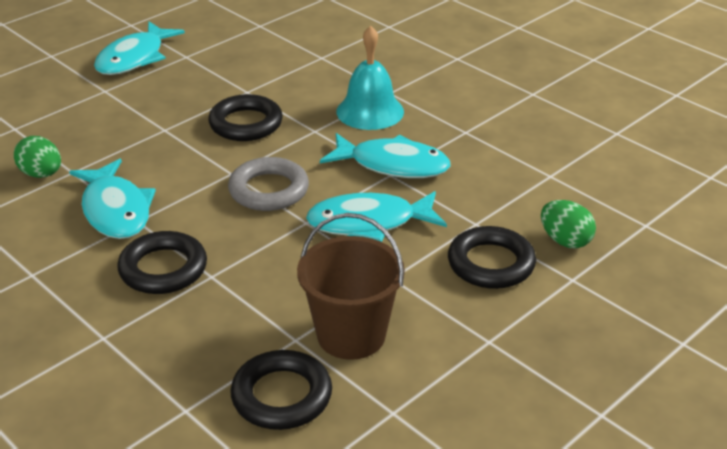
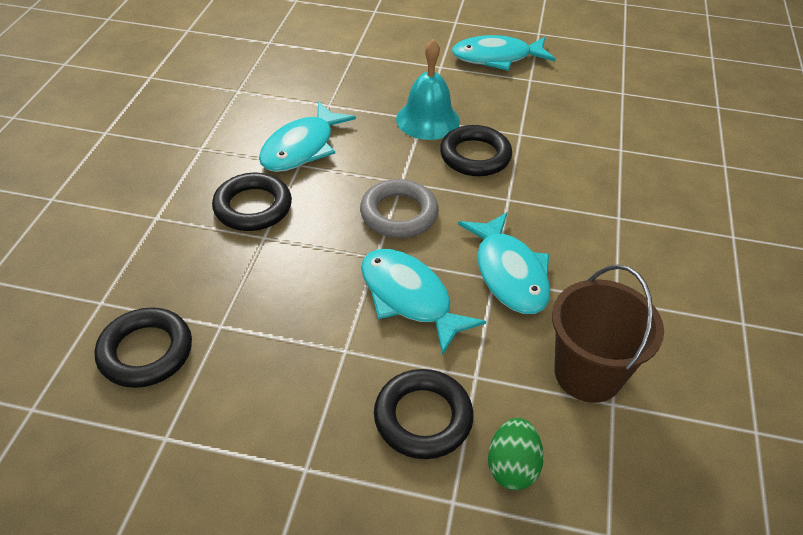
camera: 55 degrees right, 10 degrees up
green egg [14,136,61,178] -> none
brown bucket [297,213,405,360] -> brown bucket moved to [552,265,664,403]
turquoise bell [336,25,404,130] -> turquoise bell moved to [396,39,460,140]

